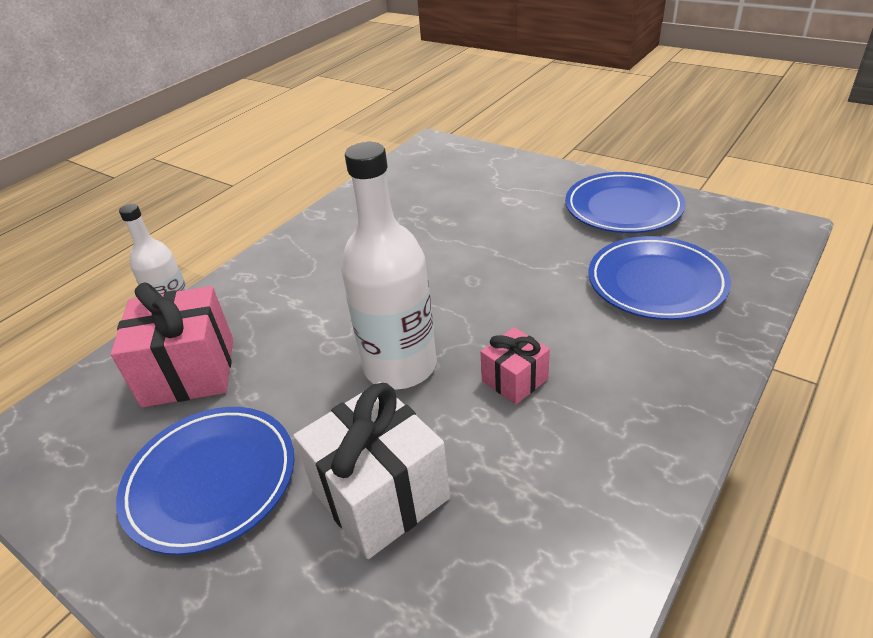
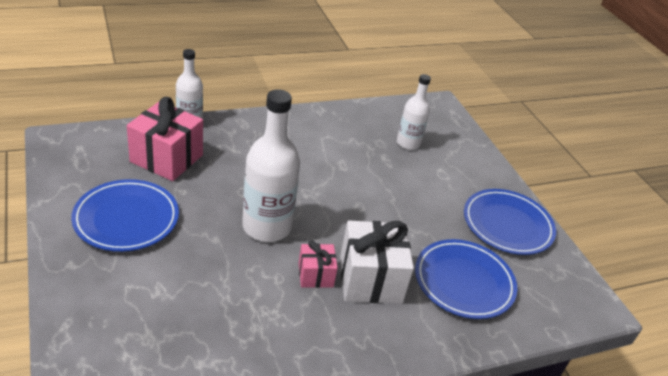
camera: 25 degrees right, 0 degrees up
white gift [293,382,450,559] -> white gift moved to [340,221,414,304]
none -> white bottle [397,74,431,150]

